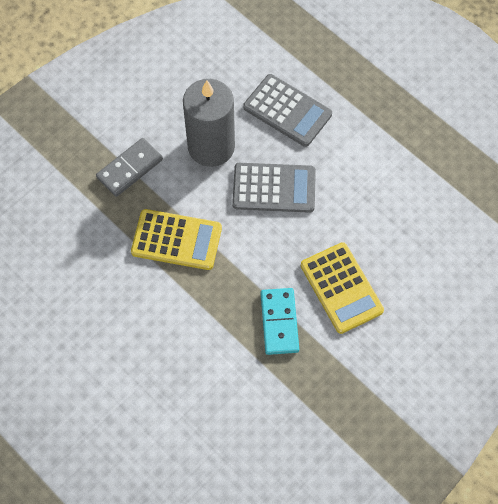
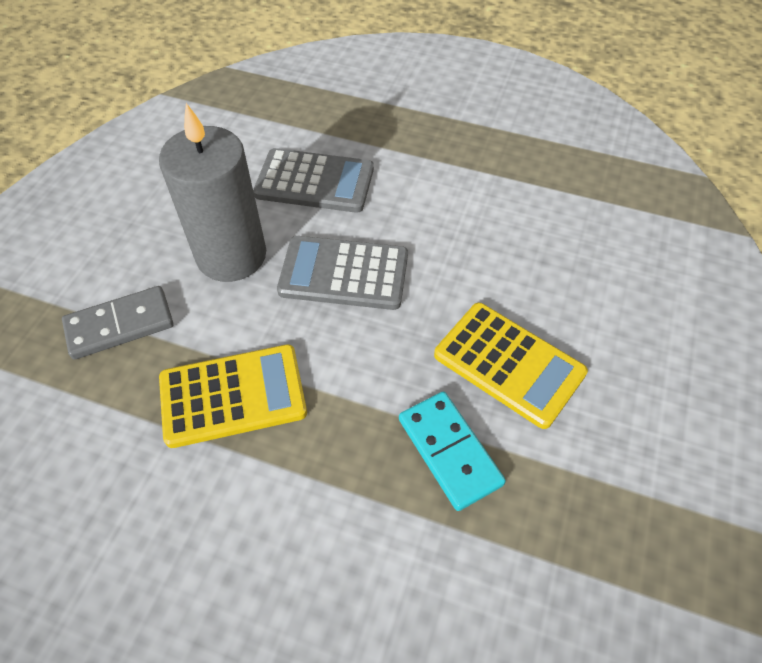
camera: 25 degrees left, 10 degrees down
grey domino [96,138,163,197] -> grey domino turned 45 degrees clockwise [62,286,173,359]
grey calculator [232,163,316,213] -> grey calculator turned 150 degrees counterclockwise [277,236,408,310]

